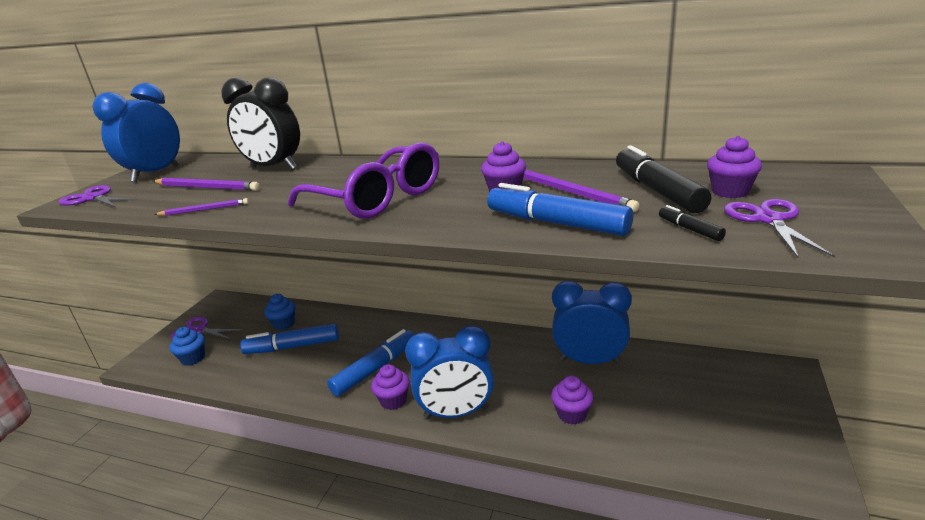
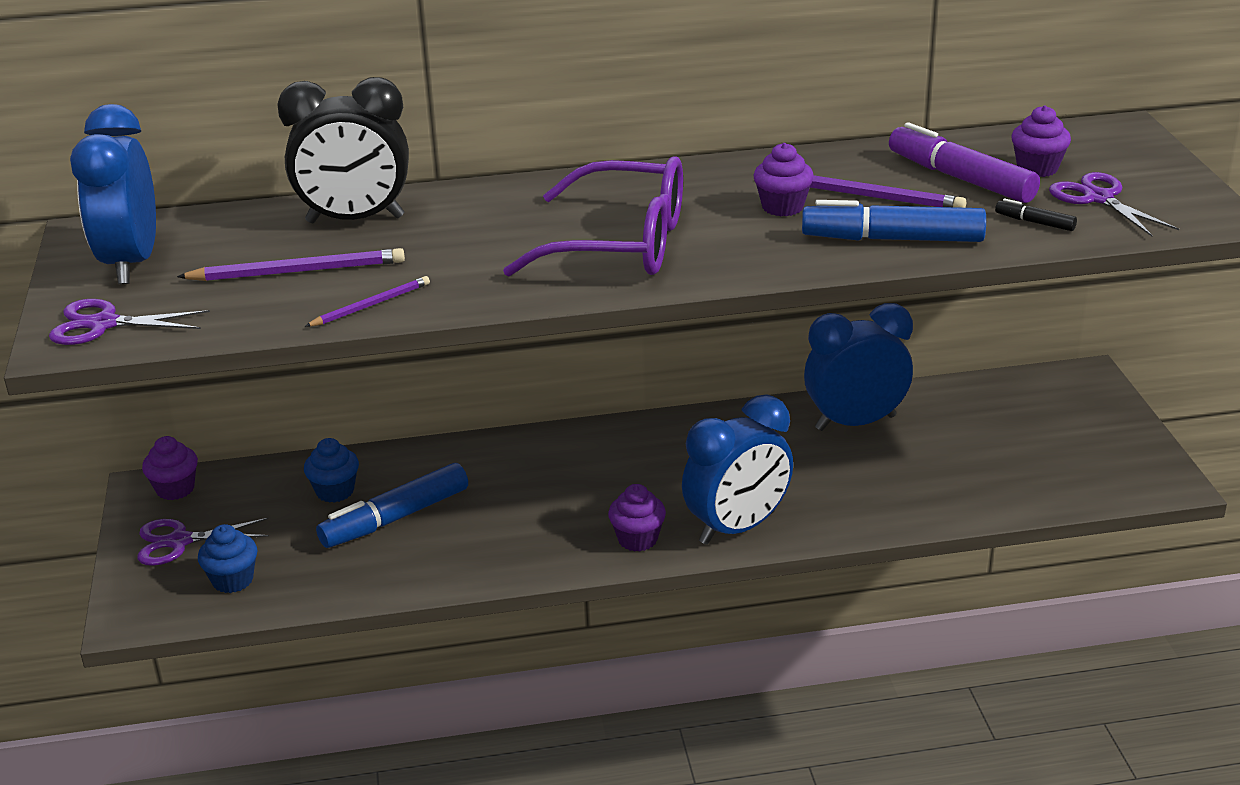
camera: 30 degrees left, 5 degrees up
blue marker [327,329,414,397] -> none
purple cupcake [551,376,593,424] -> purple cupcake moved to [142,436,198,500]
black marker [616,145,711,213] -> purple marker [889,122,1040,203]

